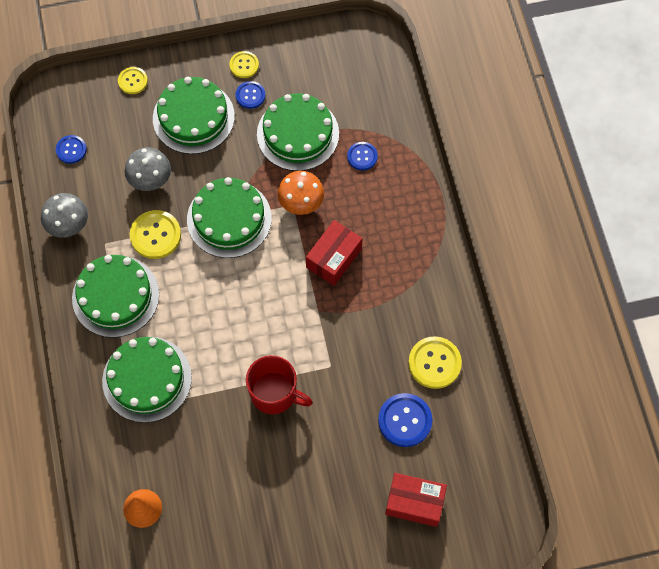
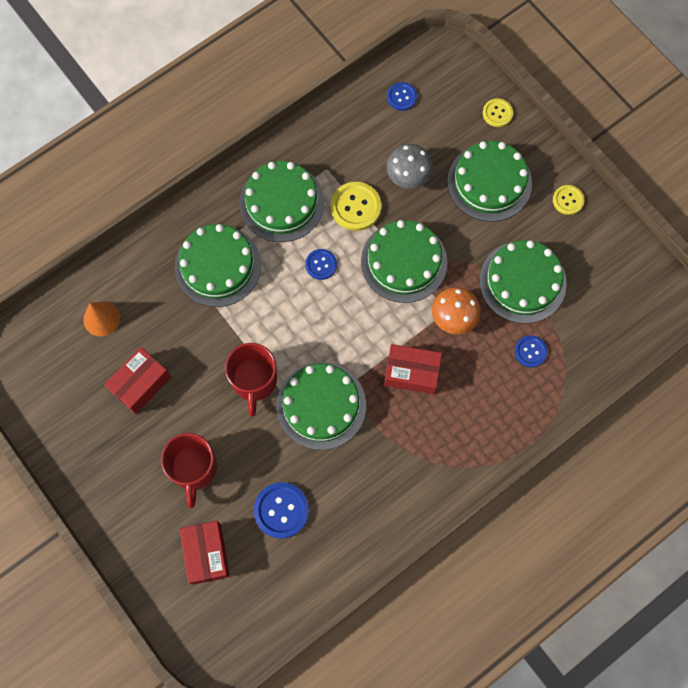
camera: 65 degrees right, 5 degrees up
grey mushroom [41,193,88,238] -> none
blue button [236,81,265,109] -> blue button moved to [305,249,337,280]
yellow button [408,336,462,389] -> none
none -> red box [104,347,171,414]
none -> red mug [161,433,217,508]
none -> green cake [276,362,366,450]

